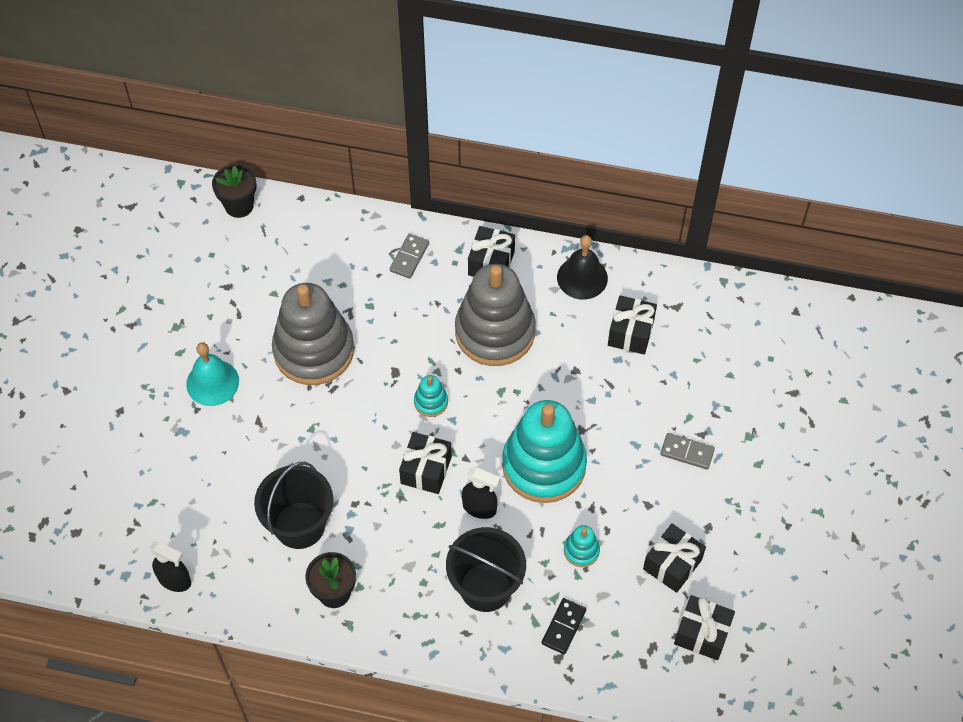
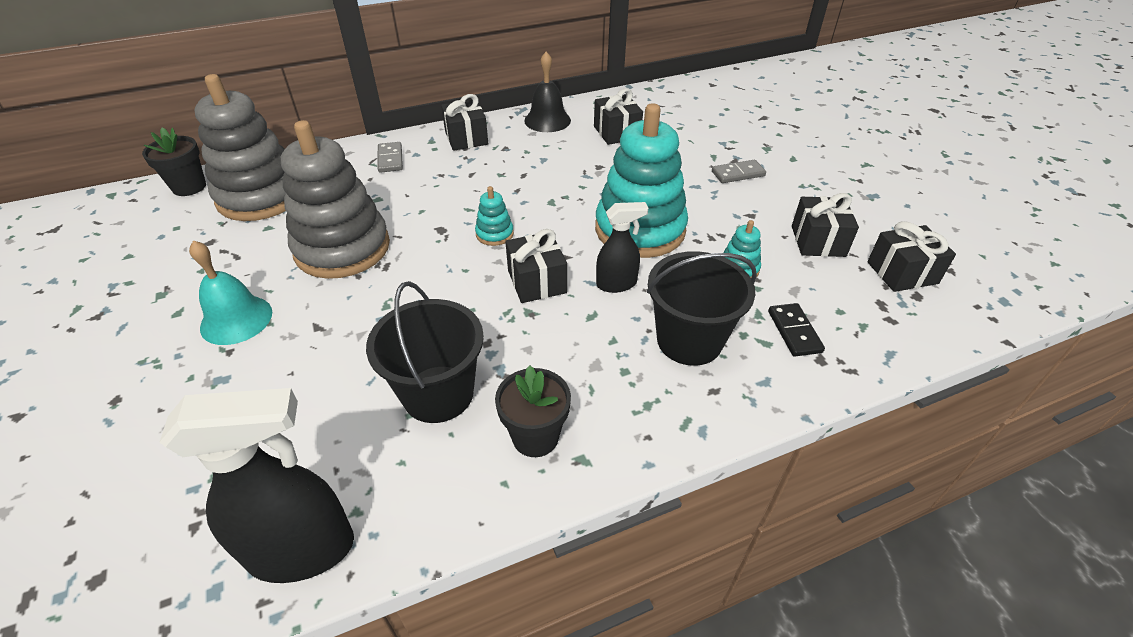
camera: 35 degrees left, 15 degrees down
black spray bottle [149,542,191,592] -> black spray bottle [160,388,354,583], size x1.75
grey stacking toy [455,264,536,366] -> grey stacking toy moved to [195,74,286,221]

